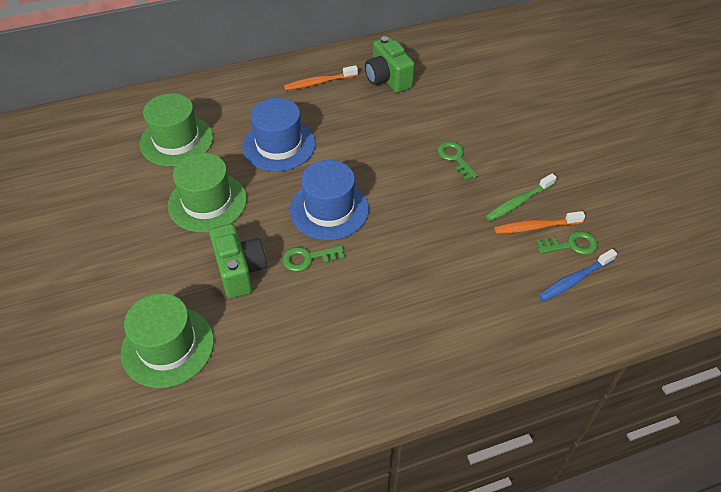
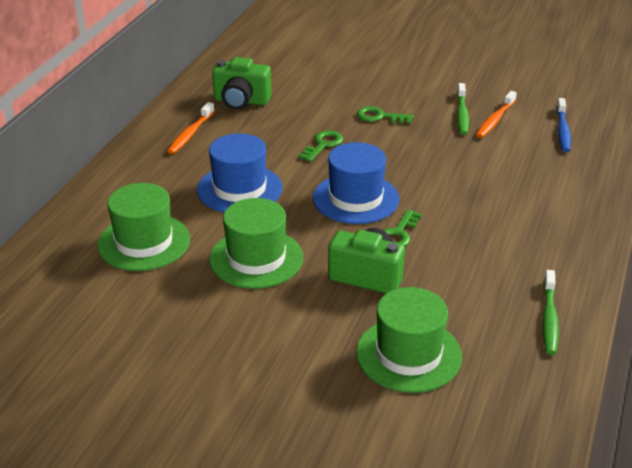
camera: 50 degrees left, 15 degrees down
green key [536,231,598,255] -> green key moved to [298,131,343,162]
none -> green toothbrush [542,270,559,355]

